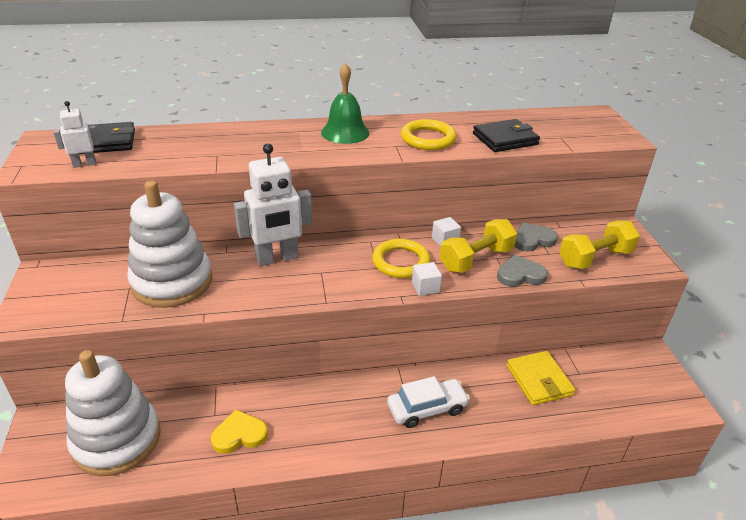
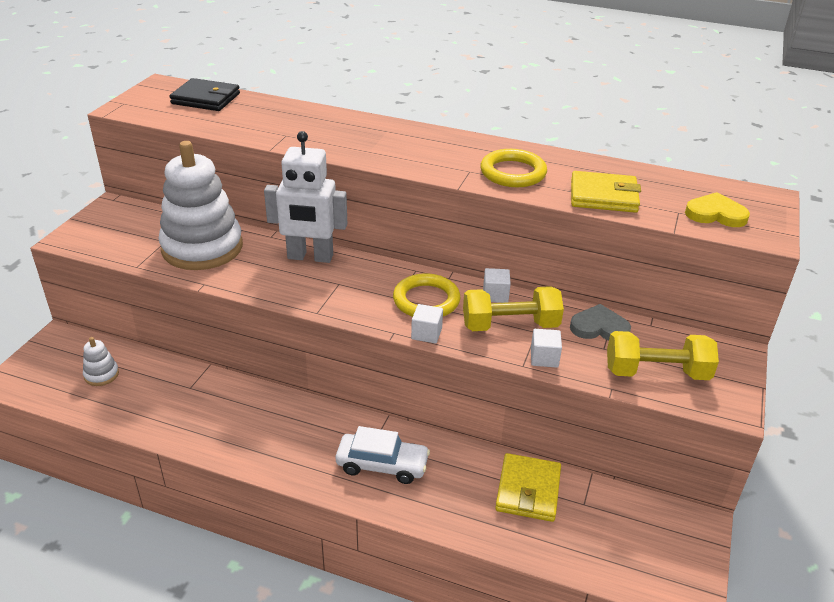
camera: 30 degrees right, 0 degrees up
white robot [53,101,100,168] -> none
white stacking toy [65,350,161,476] -> white stacking toy [83,337,119,386], size x0.41
yellow heart [211,410,268,454] -> yellow heart moved to [685,192,750,227]
green bell [321,63,369,144] -> none
black wallet [473,119,540,152] -> yellow wallet [571,171,641,213]
grey heart [497,255,548,287] -> white cube [531,329,562,368]

